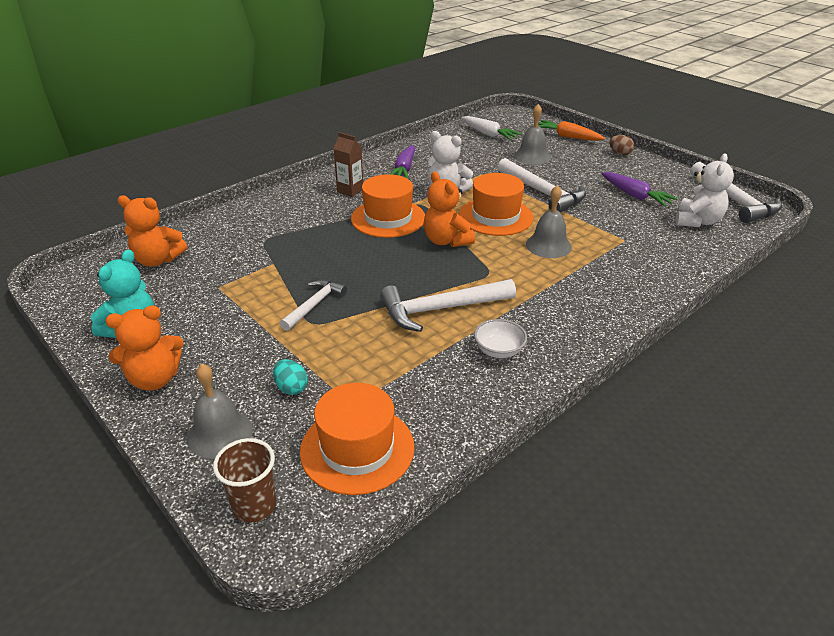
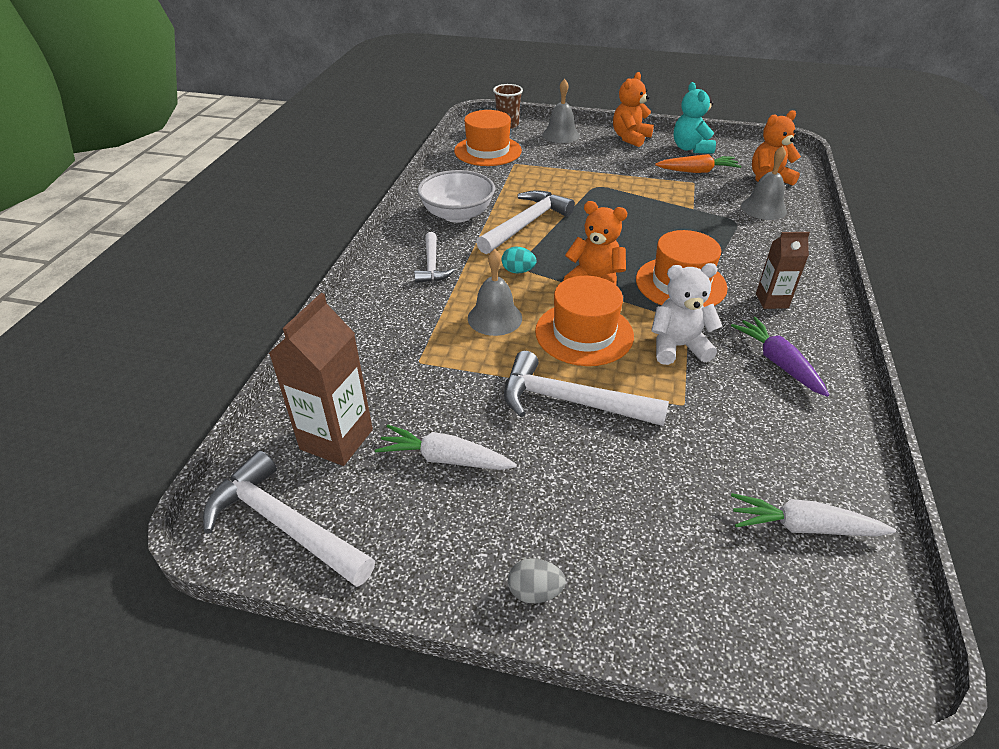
camera: 145 degrees right, 5 degrees up
turquoise egg [273,359,308,395] -> turquoise egg moved to [502,247,536,273]
white hammer [280,280,347,331] -> white hammer moved to [414,232,455,283]
white bowl [474,319,527,358] -> white bowl [417,170,495,223], size x1.81
grey bell [514,104,551,165] -> grey bell moved to [741,146,787,220]
orange carrot [538,120,605,141] -> orange carrot moved to [655,154,741,173]
purple carrot [601,172,678,207] -> white carrot [375,425,517,470]
brown egg [609,135,634,155] -> grey egg [508,558,566,603]
white teddy bear [676,153,734,227] -> brown carton [269,293,373,466]

